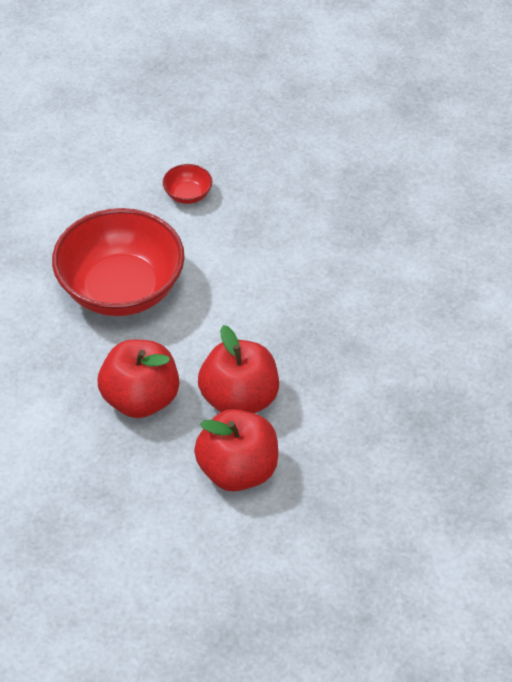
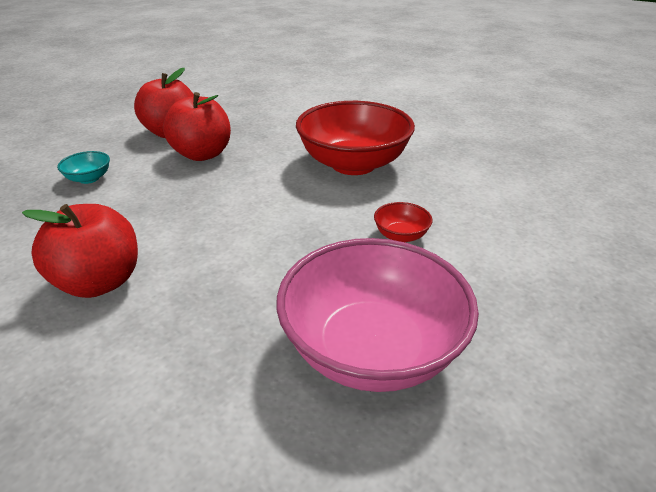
camera: 140 degrees right, 15 degrees down
red apple [98,340,179,418] -> red apple moved to [22,204,138,298]
none -> turquoise bowl [57,151,110,184]
none -> pink bowl [276,238,479,392]

